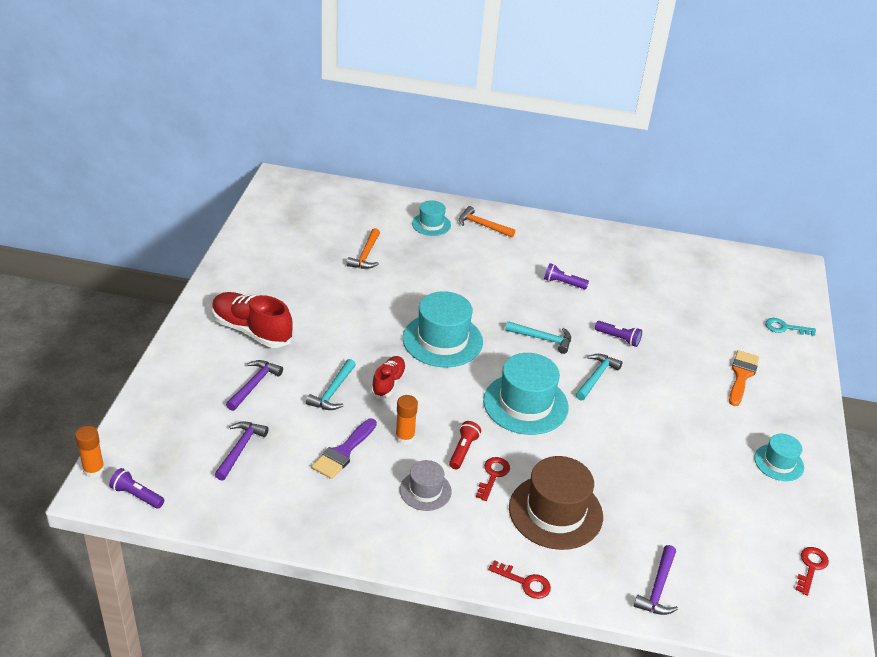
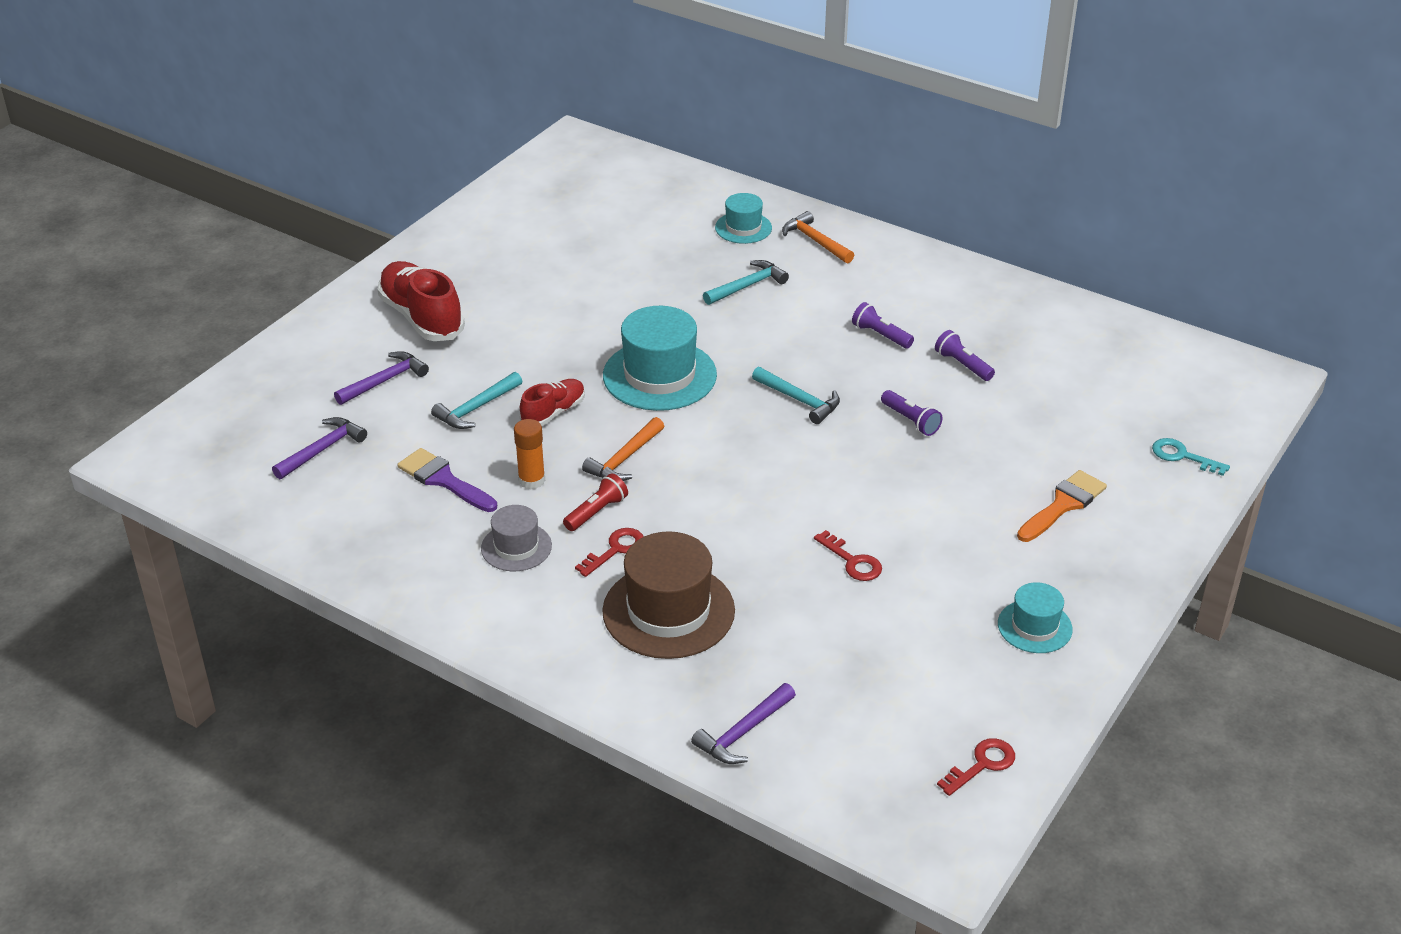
camera: 25 degrees right, 0 degrees up
orange glue stick [75,426,105,478] -> none
purple flashlight [109,468,164,509] -> purple flashlight moved to [935,330,995,381]
purple brush [311,418,377,479] -> purple brush turned 75 degrees clockwise [398,448,497,512]
orange hammer [346,228,380,269] -> orange hammer moved to [582,417,664,481]
turquoise hat [483,353,569,435] -> none
red key [488,560,551,599] -> red key moved to [814,530,882,581]
turquoise hammer [576,354,623,400] -> turquoise hammer moved to [703,260,789,305]

